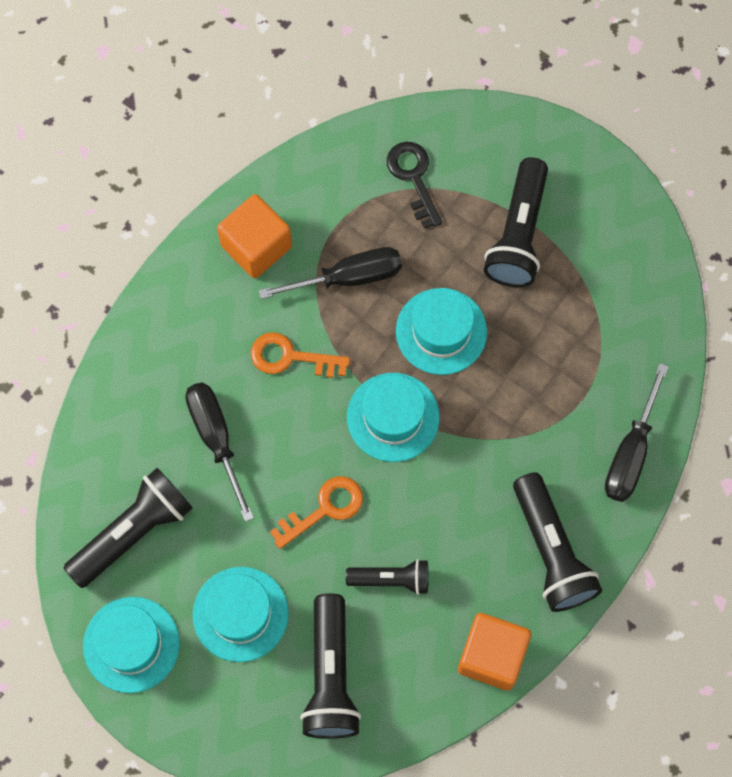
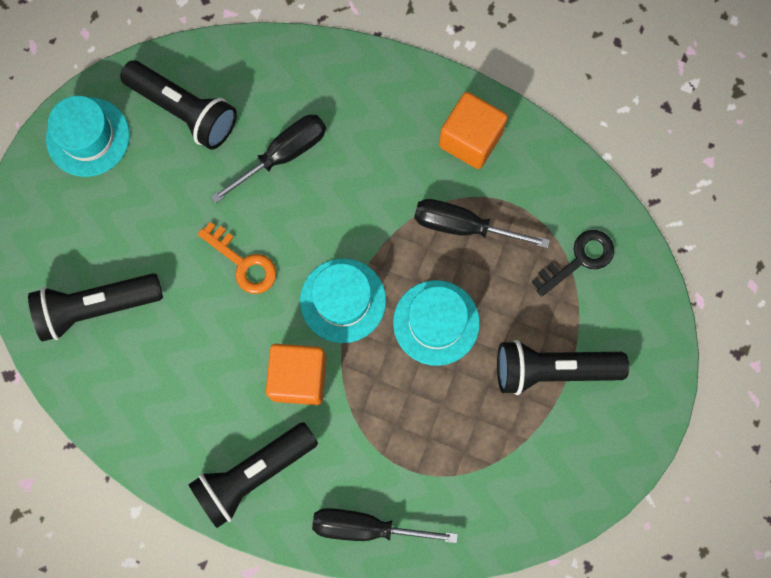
camera: 75 degrees right, 5 degrees up
turquoise hat [193,567,289,662] -> none
orange key [251,332,350,378] -> none
black screwdriver [259,247,402,299] -> black screwdriver turned 135 degrees clockwise [414,199,550,248]
black flashlight [346,559,428,595] -> none
orange cube [458,613,531,690] -> orange cube moved to [266,344,326,405]

